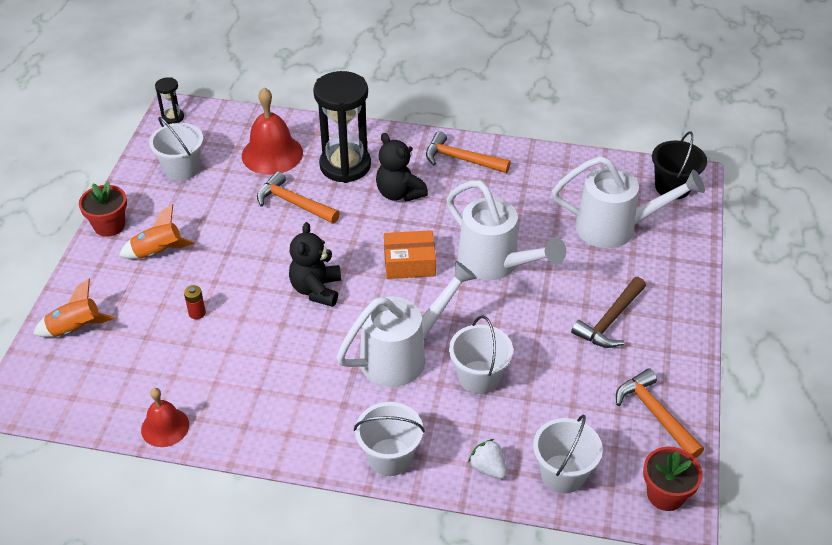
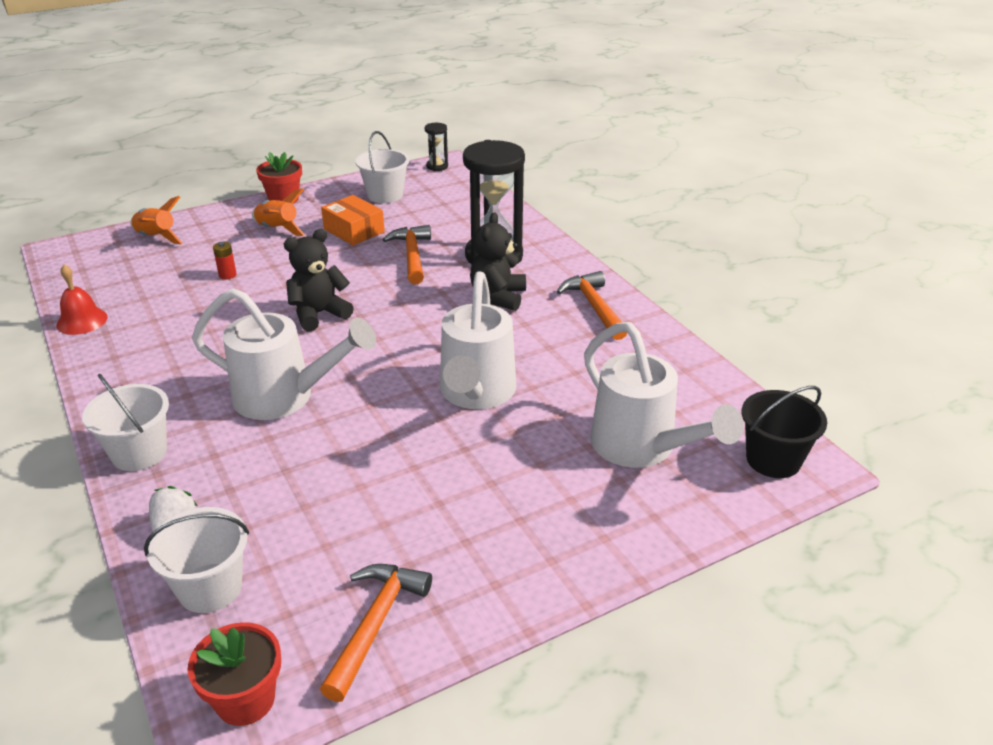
camera: 50 degrees right, 10 degrees down
red bell [242,87,303,175] -> none
orange box [384,230,436,279] -> orange box moved to [321,195,385,246]
white bucket [449,316,513,394] -> none
brown hammer [571,277,646,348] -> none

